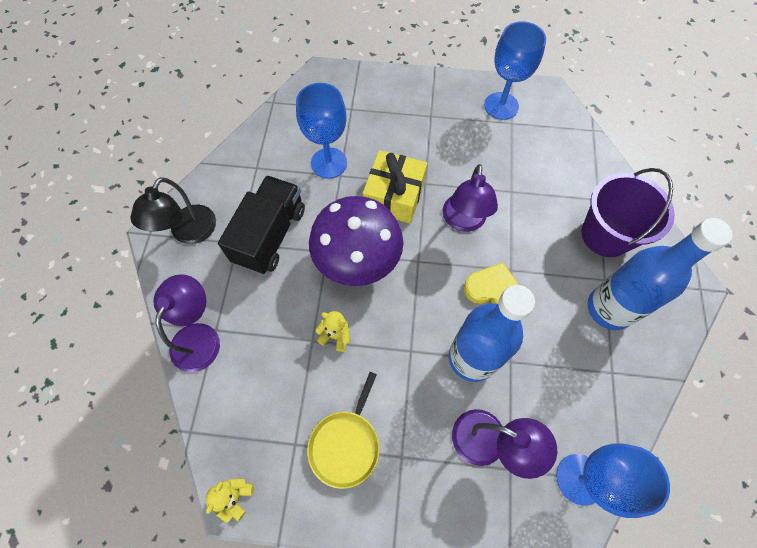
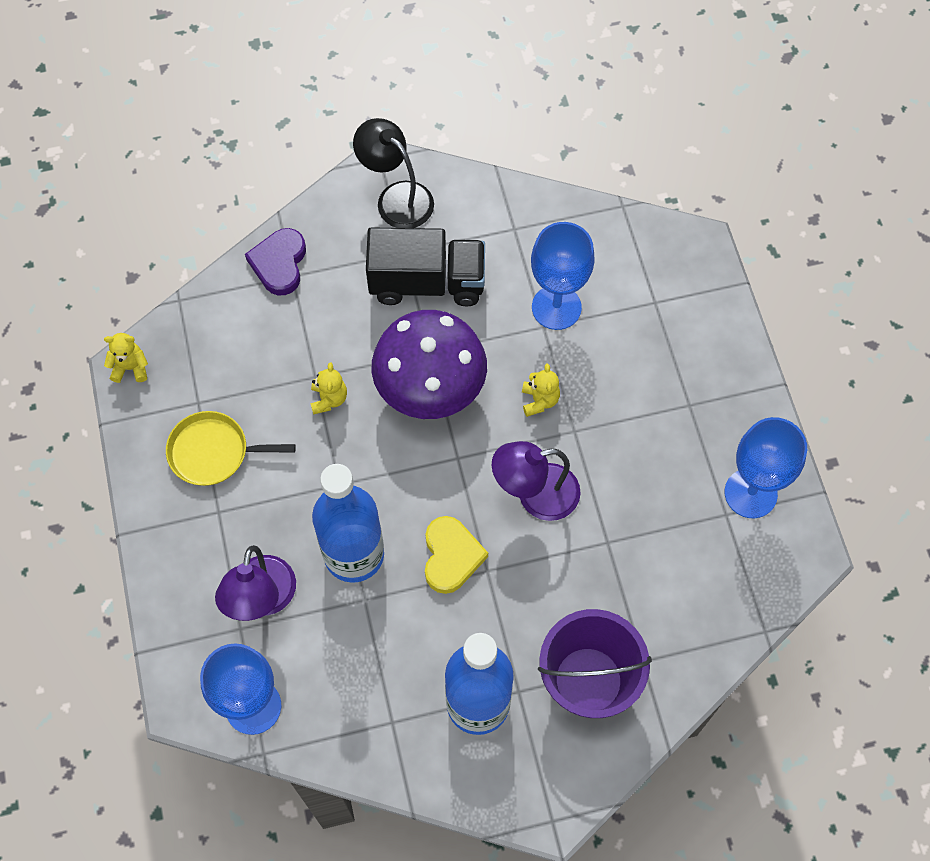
camera: 70 degrees right, 0 degrees up
black lamp [130,177,216,244] -> black lamp turned 45 degrees clockwise [353,118,434,228]
purple lamp [153,274,220,372] -> purple heart [245,228,306,296]
yellow gift [363,150,427,224] -> yellow teddy bear [522,363,560,417]

